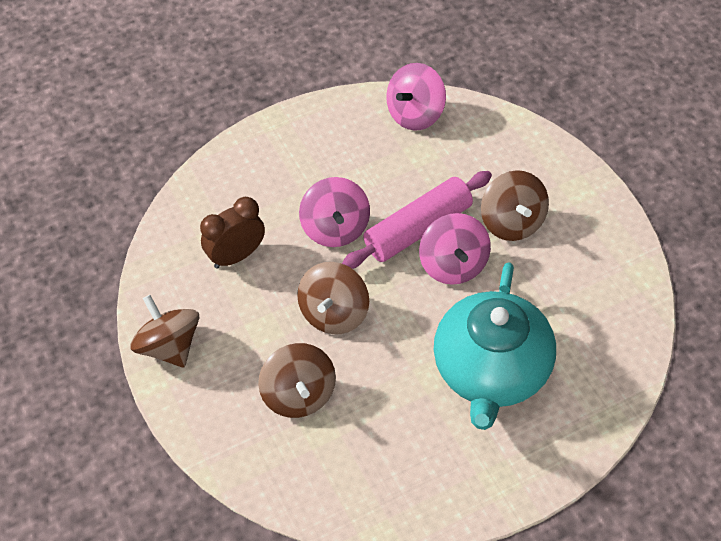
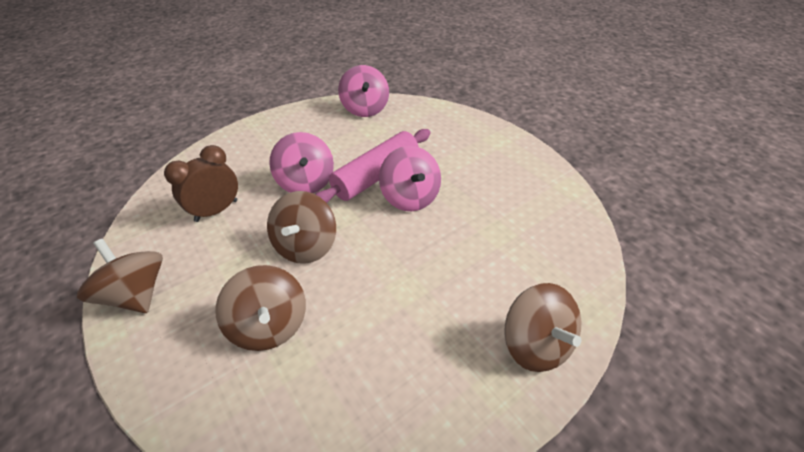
camera: 10 degrees left, 10 degrees down
pink spinning top [386,63,446,131] -> pink spinning top turned 45 degrees counterclockwise [338,65,389,117]
turquoise teapot [434,262,556,430] -> none
brown spinning top [481,170,549,241] -> brown spinning top moved to [504,283,581,372]

